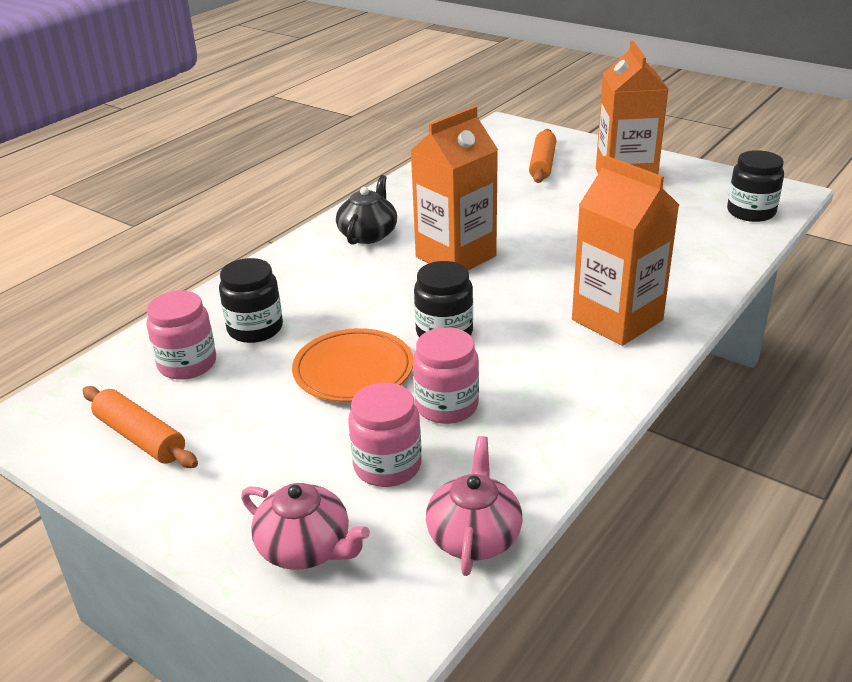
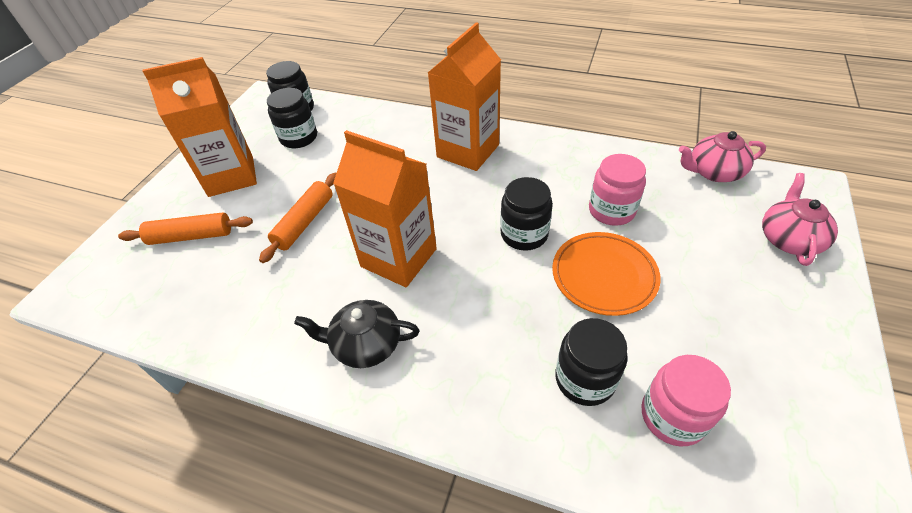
camera: 105 degrees left, 15 degrees up
orange rolling pin [82,386,198,468] -> orange rolling pin moved to [259,173,336,263]
pink jar [348,383,422,487] -> none
none -> black jar [267,88,317,148]

